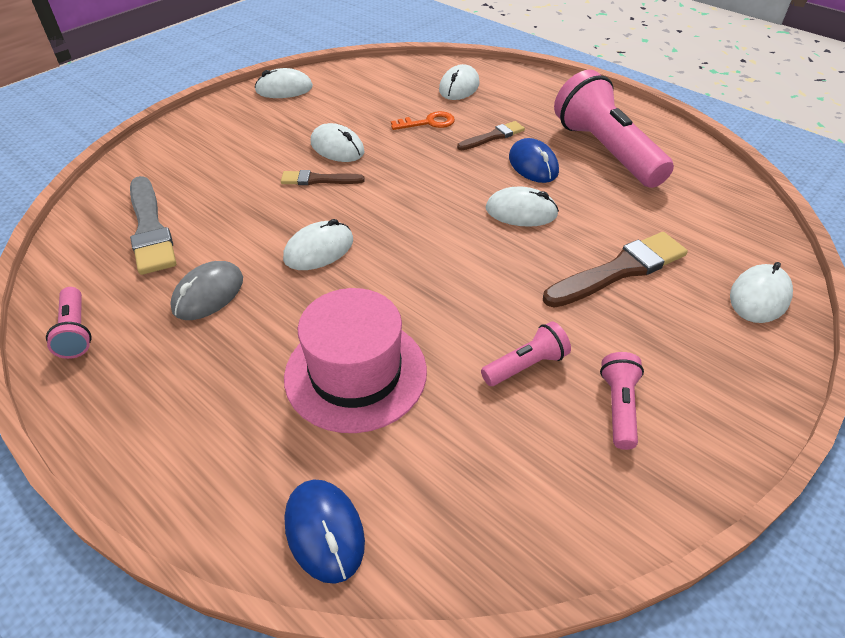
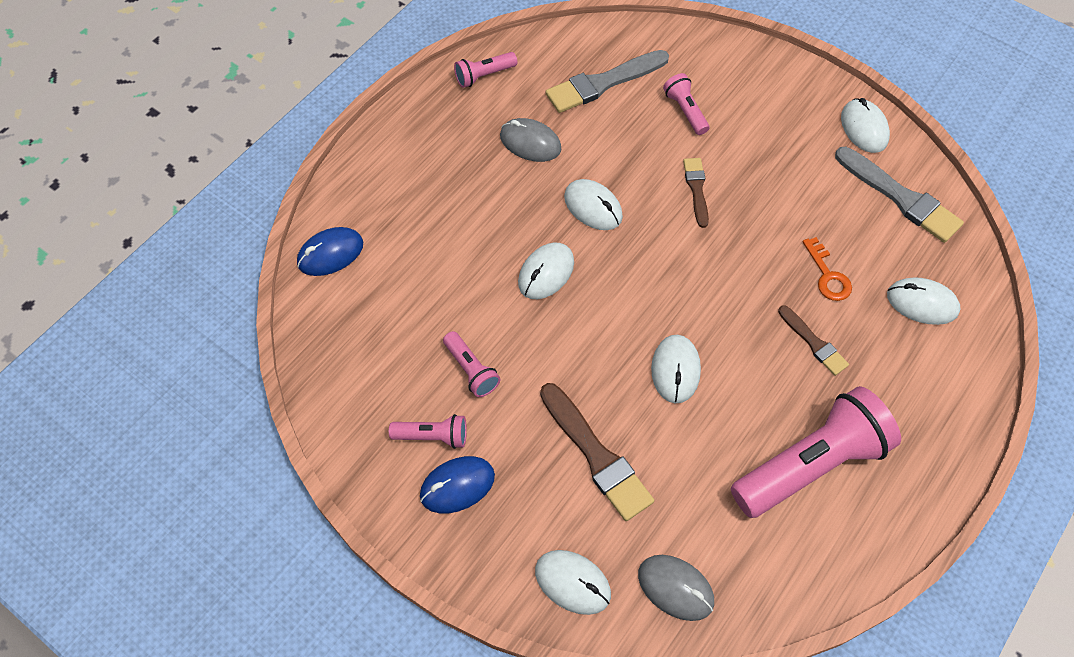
camera: 85 degrees right, 15 degrees up
pink hat [284,288,427,433] -> none
white mouse [311,123,365,162] -> white mouse moved to [518,243,574,299]
blue mouse [509,138,559,183] -> blue mouse moved to [420,456,495,513]
none -> grey mouse [638,555,714,621]
none -> pink flashlight [663,73,709,135]
none -> grey brush [835,147,964,243]

